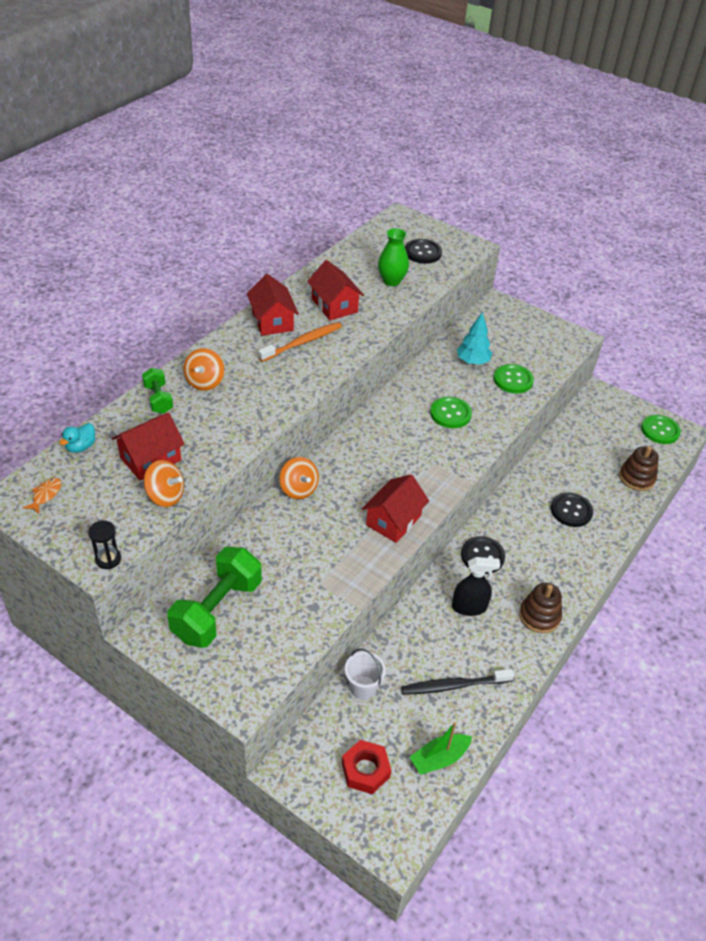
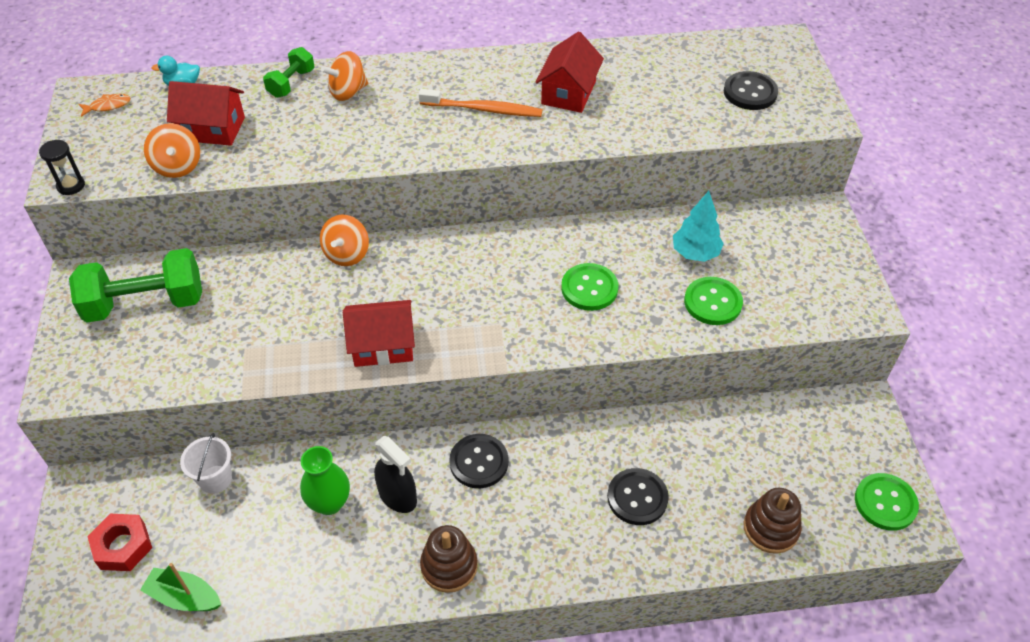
camera: 50 degrees right, 5 degrees up
red house [247,274,299,336] -> none
green vase [378,228,409,286] -> green vase moved to [300,446,350,515]
black toothbrush [401,669,514,695] -> none

